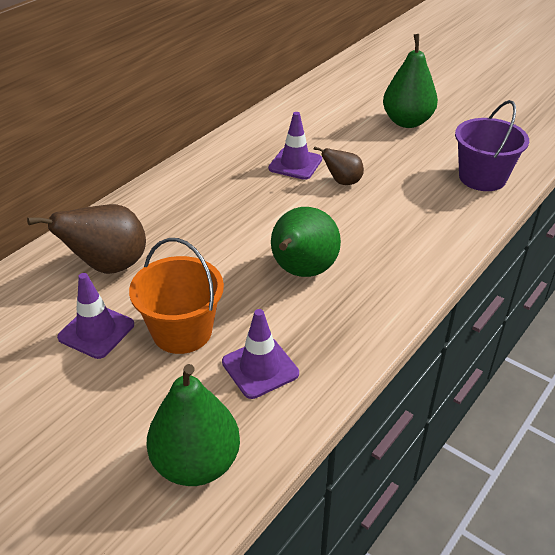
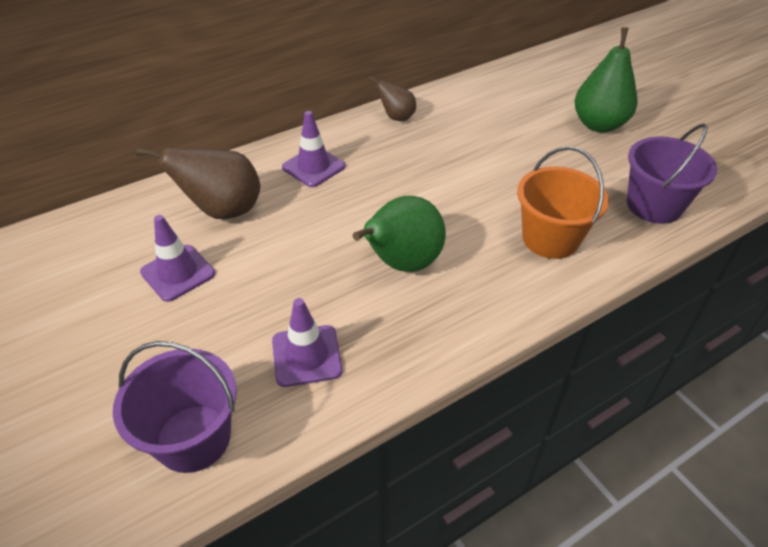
camera: 20 degrees right, 5 degrees up
orange bucket [129,238,224,354] -> orange bucket moved to [517,146,609,259]
green pear [147,364,240,486] -> purple bucket [113,341,237,473]
purple traffic cone [268,112,322,180] -> purple traffic cone moved to [282,111,345,187]
brown pear [314,146,364,185] -> brown pear moved to [369,76,416,121]

